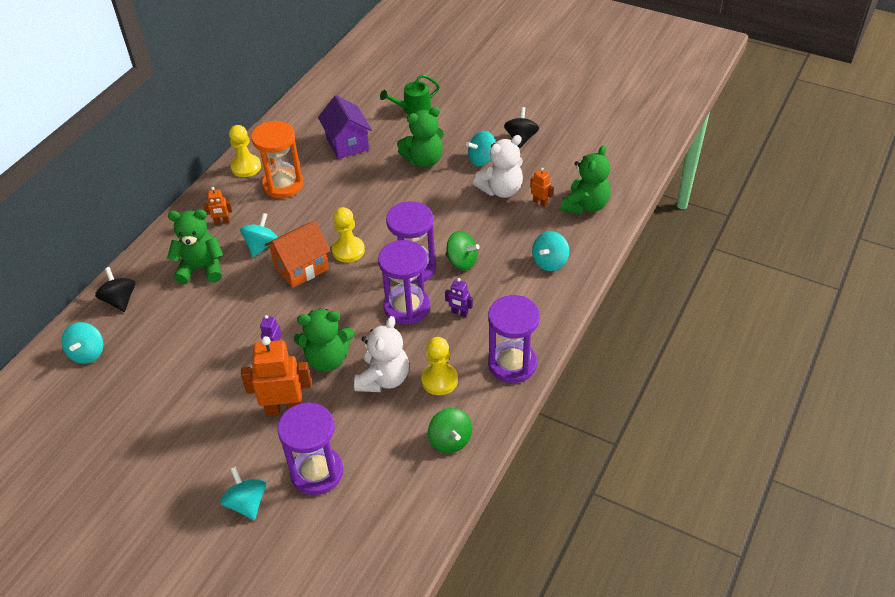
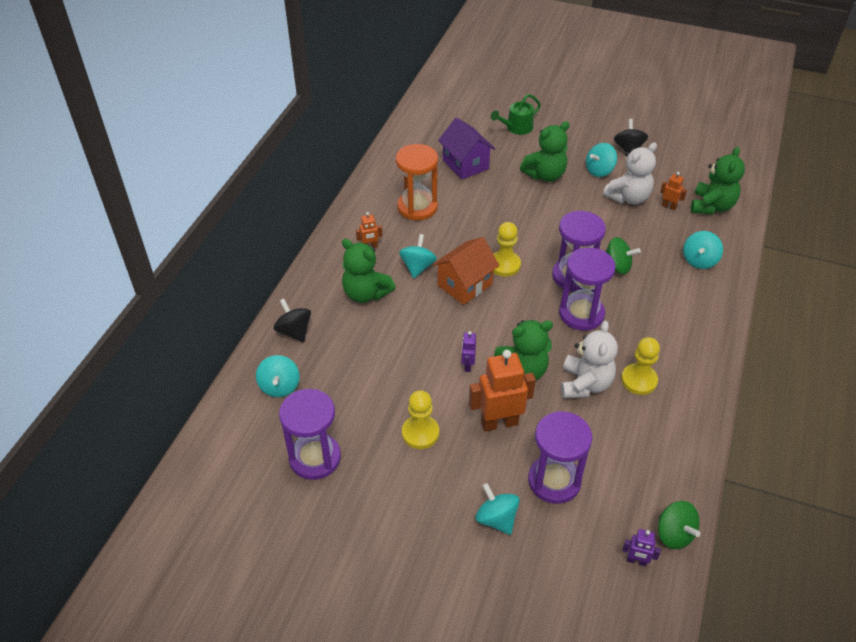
camera: 10 degrees left, 0 degrees up
green teddy bear [167,209,223,284] -> green teddy bear turned 135 degrees counterclockwise [342,239,396,303]
yellow pawn [229,125,261,177] -> yellow pawn moved to [402,390,439,449]
green spinning top [428,408,472,453] -> green spinning top moved to [658,501,701,549]
purple robot [445,278,473,317] -> purple robot moved to [622,529,661,567]
purple hourglass [488,295,540,383] -> purple hourglass moved to [279,389,341,480]

